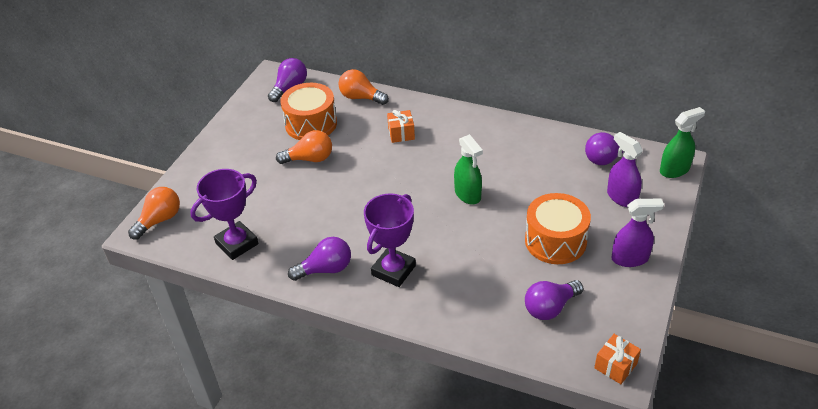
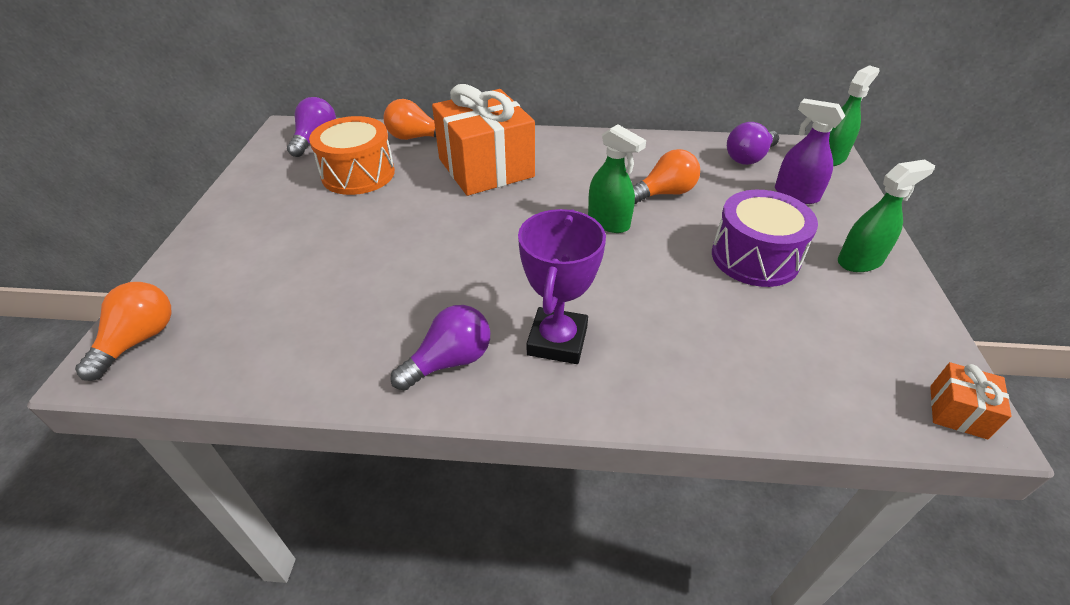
camera: 20 degrees left, 0 degrees up
purple trophy [190,169,259,260] -> none
orange light bulb [276,130,332,164] -> orange light bulb moved to [633,149,700,204]
orange gift [387,110,415,143] -> orange gift [432,84,535,196], size x2.35
orange drum [525,193,591,264] -> purple drum [712,190,818,287]
purple light bulb [525,280,583,320] -> none
purple spray bottle [612,198,664,267] -> green spray bottle [838,159,935,272]

